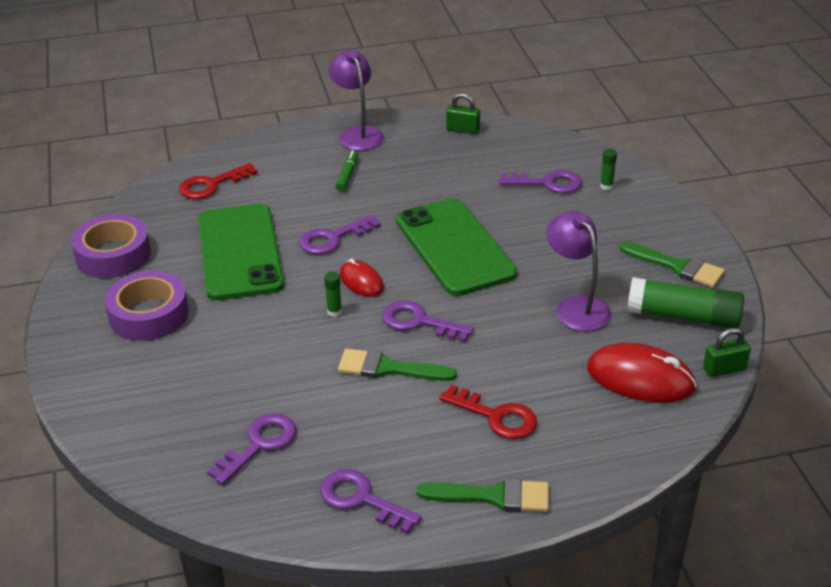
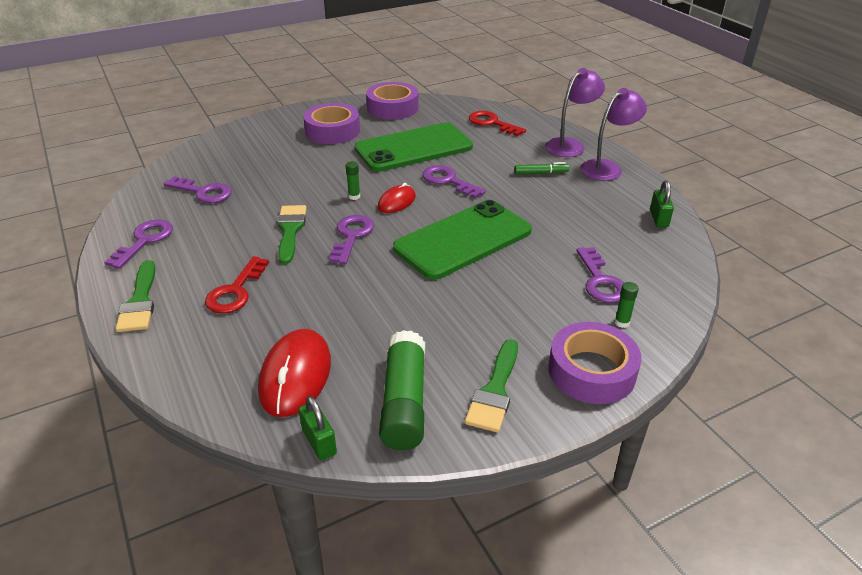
camera: 75 degrees right, 0 degrees up
purple lamp [547,211,611,331] -> purple lamp moved to [545,68,605,157]
none -> purple tape [548,322,641,404]

